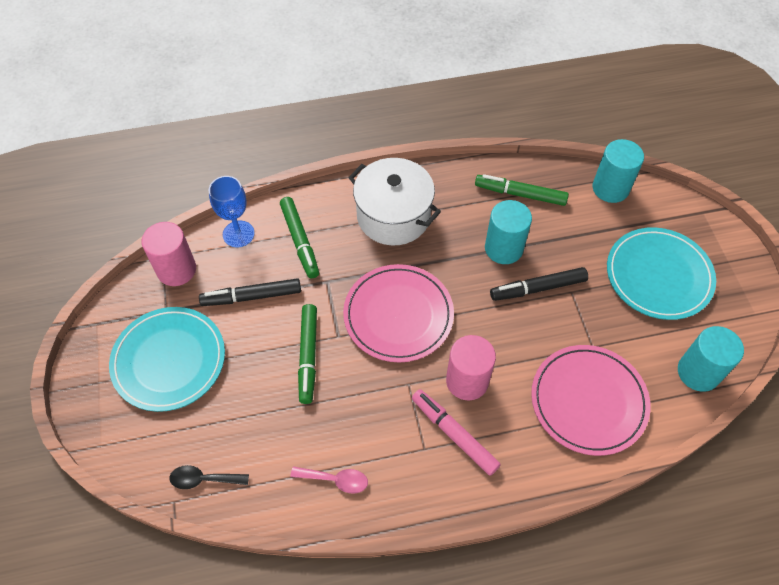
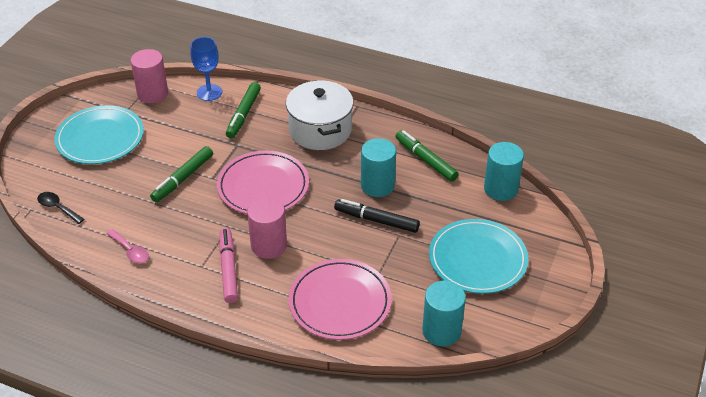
camera: 35 degrees right, 15 degrees down
black marker [199,278,301,306] -> none

